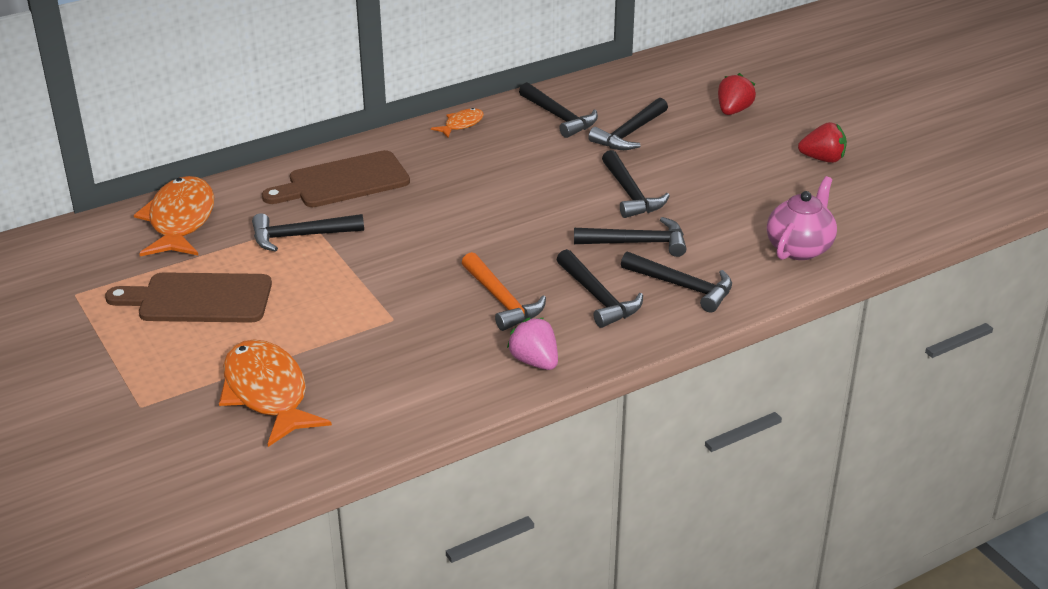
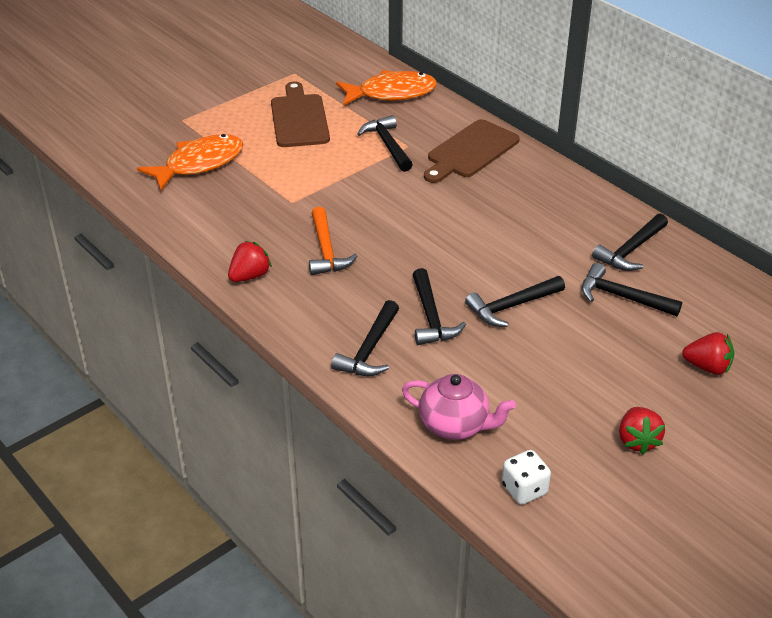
camera: 80 degrees right, 5 degrees up
brown cutting board [262,150,410,207] -> brown cutting board turned 105 degrees counterclockwise [424,119,520,183]
orange fish [431,108,484,137] -> none
orange hammer [462,252,546,331] -> orange hammer turned 60 degrees counterclockwise [309,207,358,275]
pink strawberry [507,318,558,370] -> red strawberry [228,241,272,282]
black hammer [556,249,643,328] -> none
none -> white dice [502,450,551,504]

